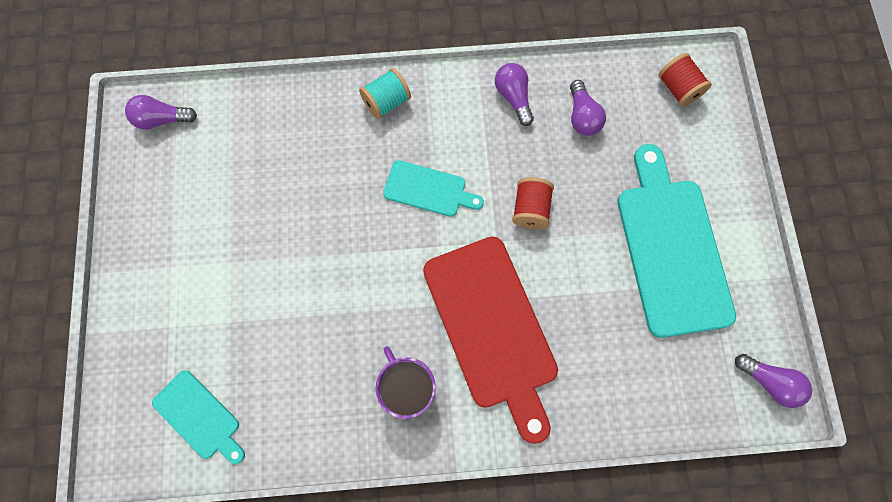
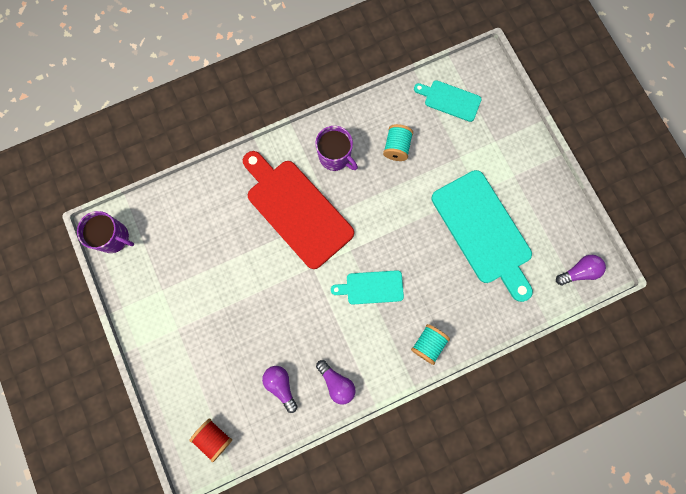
camera: 160 degrees right, 5 degrees up
red spool [512,177,554,229] -> none
turquoise cutting board [618,144,736,338] -> turquoise cutting board moved to [432,170,533,302]
purple light bulb [735,354,812,408] -> purple mug [77,211,134,253]
none -> turquoise spool [383,124,413,161]

